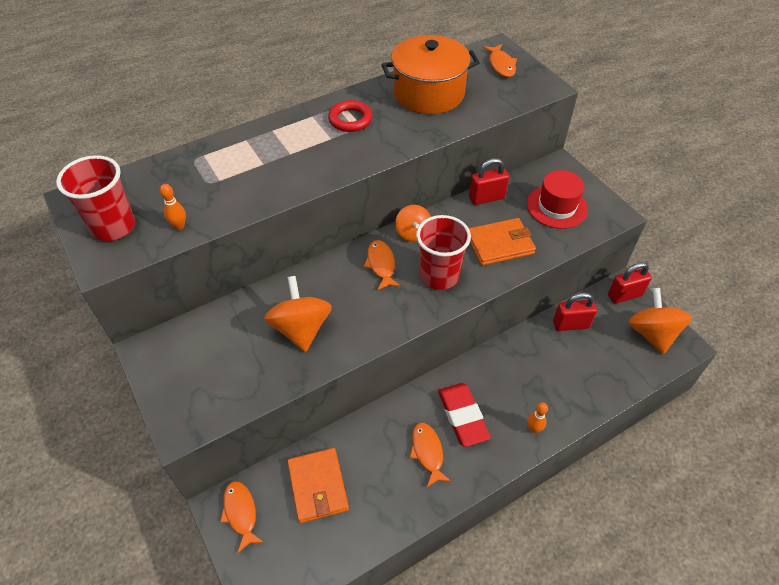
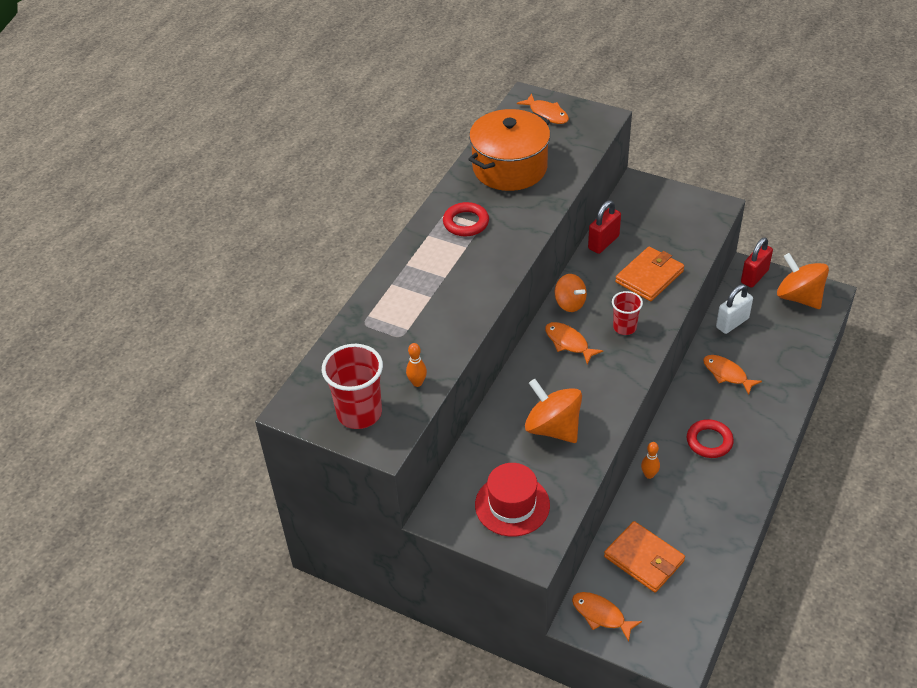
camera: 30 degrees left, 5 degrees down
orange fish [410,423,451,487] -> orange fish moved to [703,355,762,395]
red cup [416,215,471,290] -> red cup [612,291,643,335], size x0.59
red eraser [438,383,491,447] -> red ring [687,419,734,458]
red hat [527,170,588,229] -> red hat moved to [475,463,550,537]
orange bowling pin [527,402,548,433] -> orange bowling pin moved to [641,442,660,479]
red padlock [553,293,597,331] -> white padlock [716,284,753,334]

